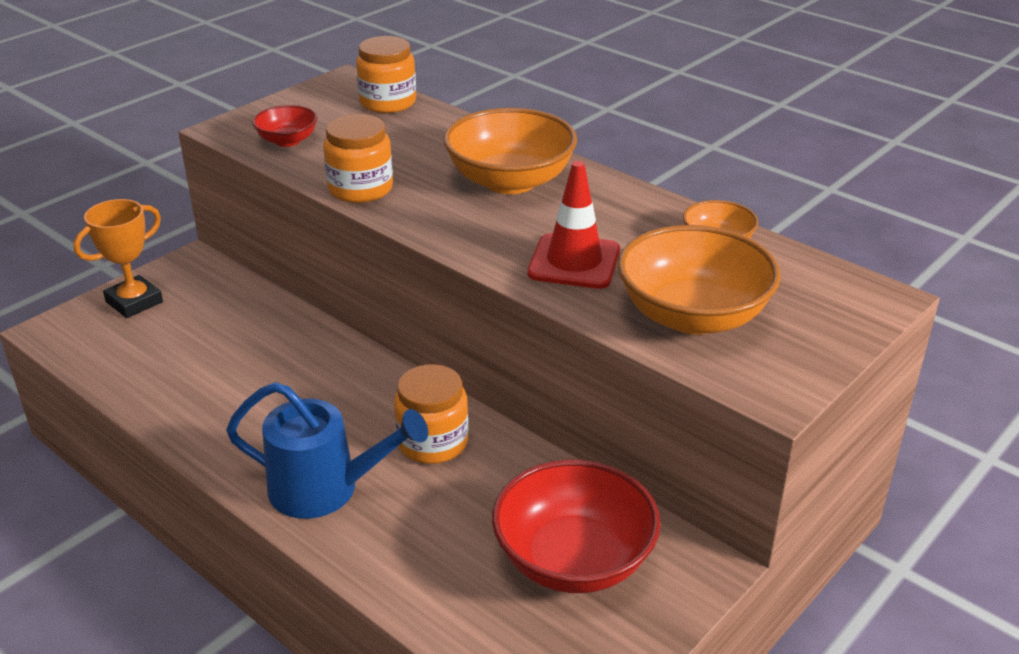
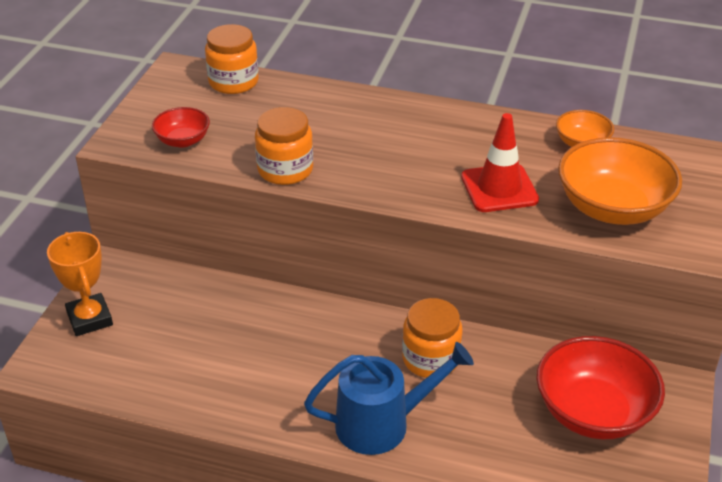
camera: 25 degrees left, 5 degrees up
orange trophy [74,199,163,318] -> orange trophy turned 45 degrees counterclockwise [47,232,113,336]
orange bowl [443,108,577,194] -> none

